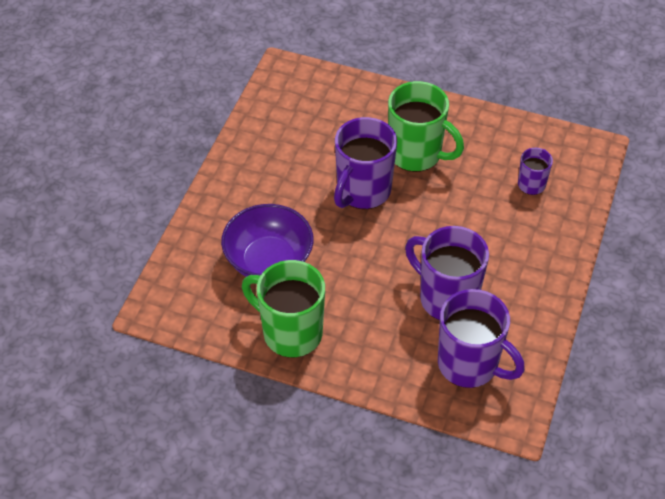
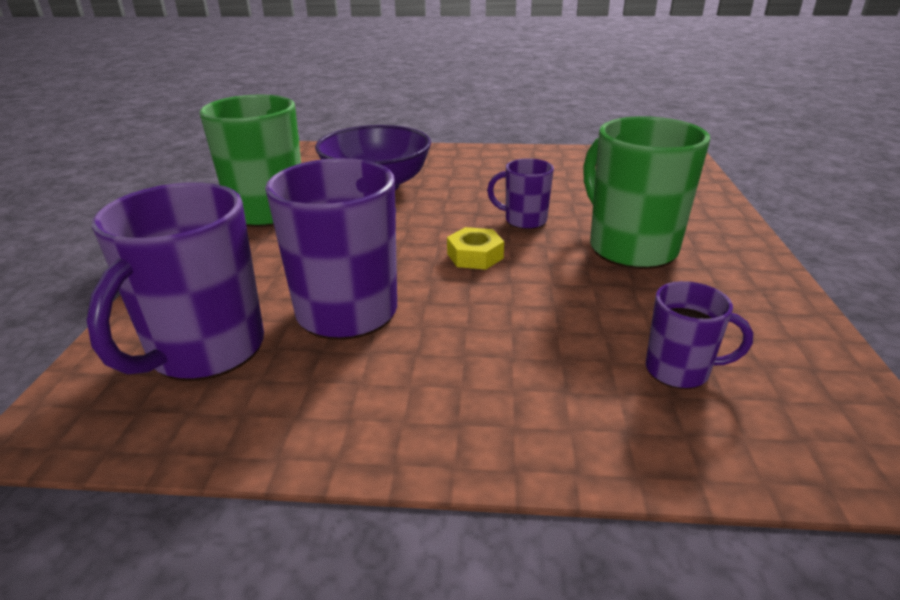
camera: 75 degrees right, 20 degrees down
purple mug [334,117,397,209] -> purple mug [487,158,554,229], size x0.52
green mug [388,81,464,172] -> green mug turned 135 degrees clockwise [583,116,710,269]
none -> yellow nut [447,227,504,270]

